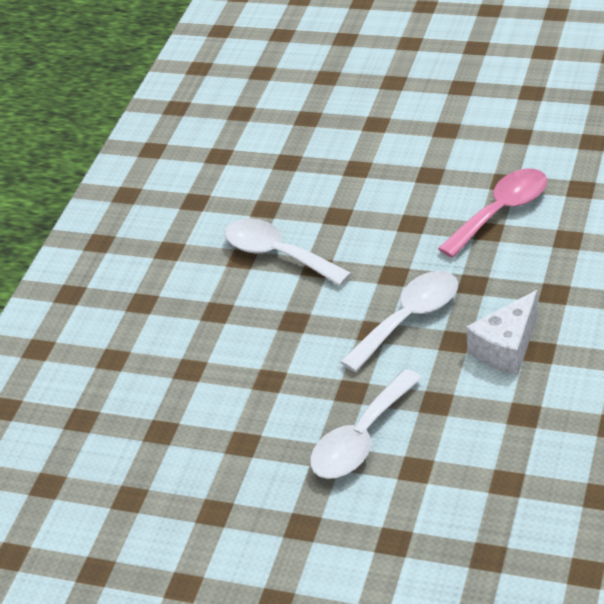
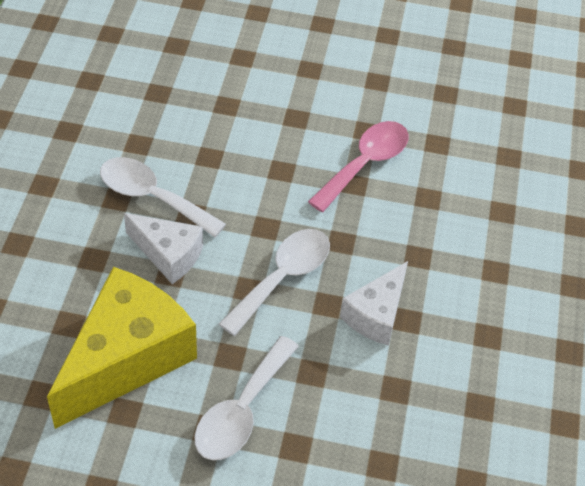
camera: 15 degrees left, 10 degrees up
none -> yellow cheese [47,267,197,429]
none -> white cheese [124,213,203,284]

